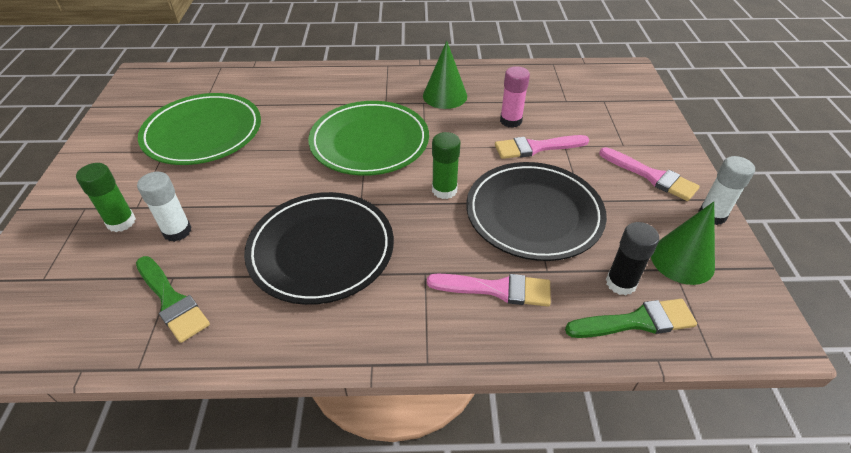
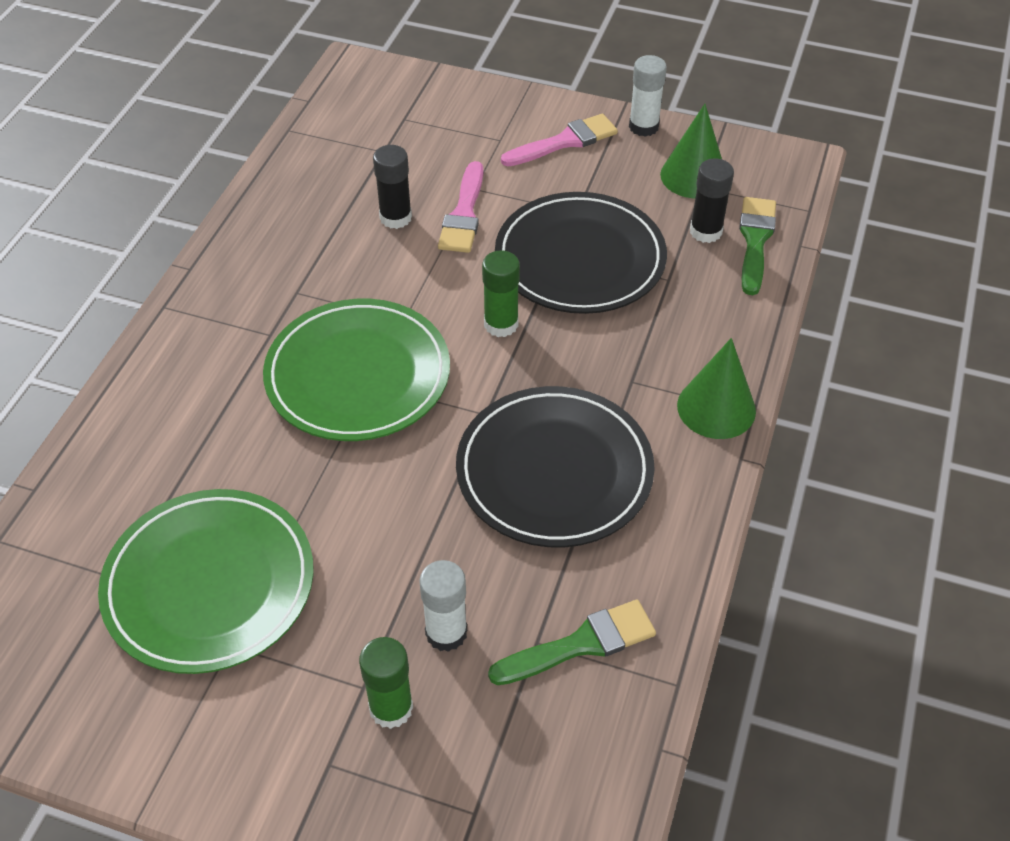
camera: 70 degrees left, 5 degrees up
green cone [423,41,467,109] -> green cone moved to [677,338,756,439]
pink brush [427,273,551,307] -> none
pink glue stick [500,66,530,128] -> black glue stick [373,145,412,229]

